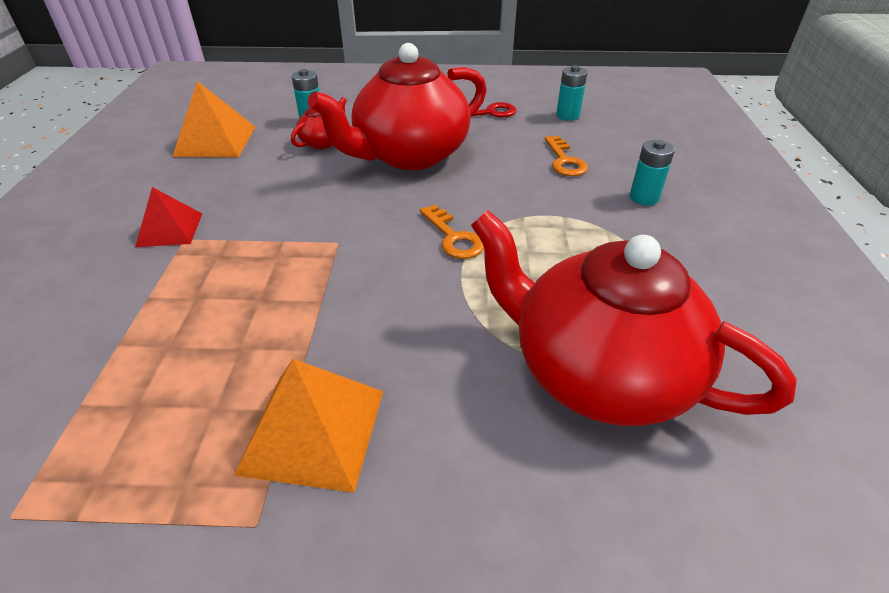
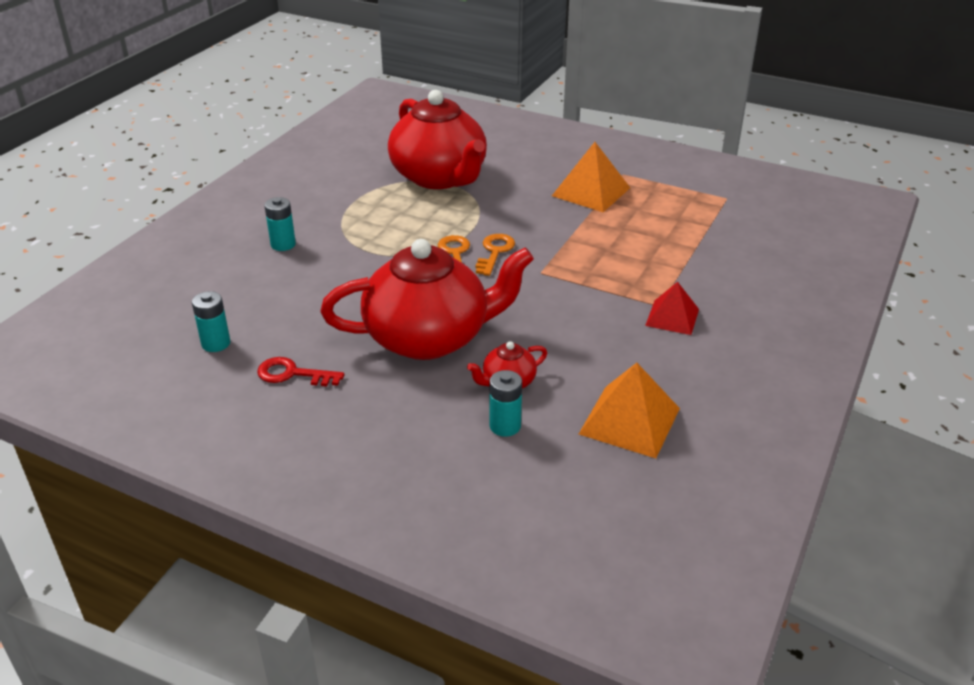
camera: 155 degrees left, 5 degrees down
orange key [545,136,588,176] -> orange key moved to [475,234,515,276]

